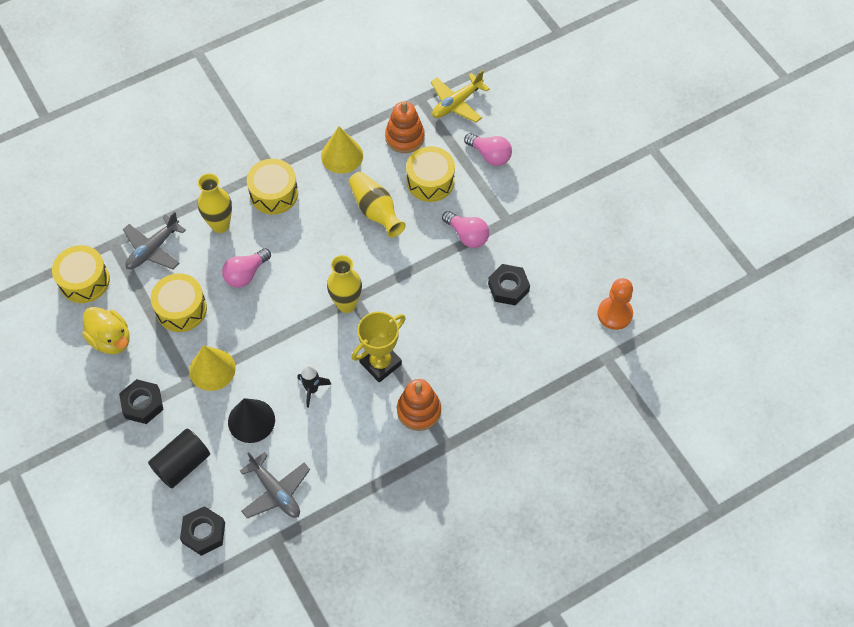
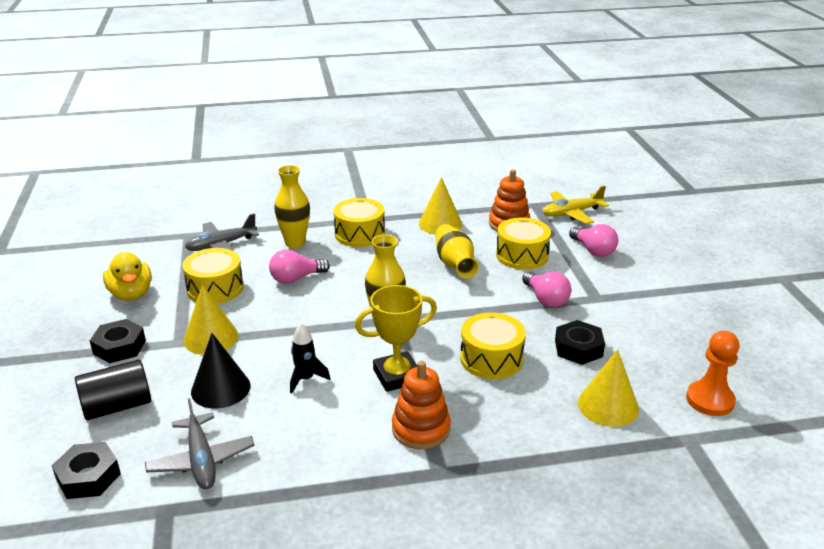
camera: 20 degrees right, 30 degrees down
yellow drum [52,245,110,303] -> yellow drum moved to [460,312,526,379]
none -> yellow cone [578,349,639,427]

